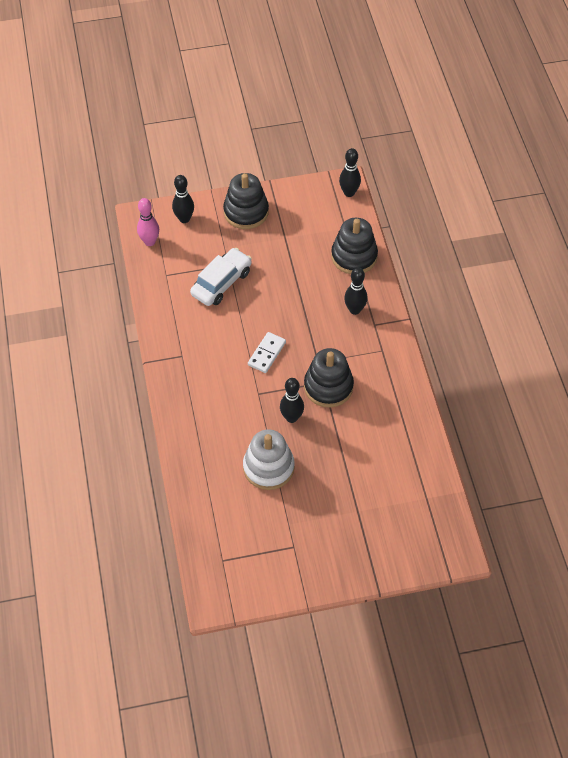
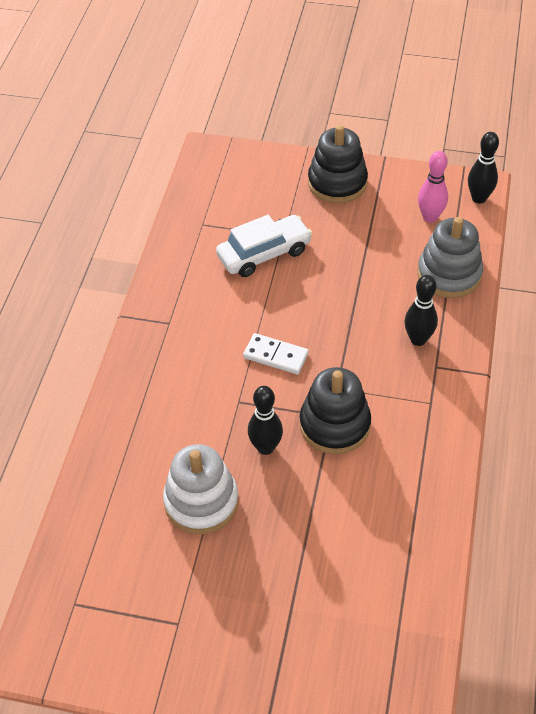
camera: 25 degrees right, 5 degrees down
pink bowling pin [137,198,159,246] -> pink bowling pin moved to [418,151,448,223]
black bowling pin [172,175,194,223] -> none
white domino [248,332,286,373] -> white domino turned 60 degrees clockwise [243,333,309,374]
black stacking toy [331,218,378,274] -> grey stacking toy [417,217,483,298]

